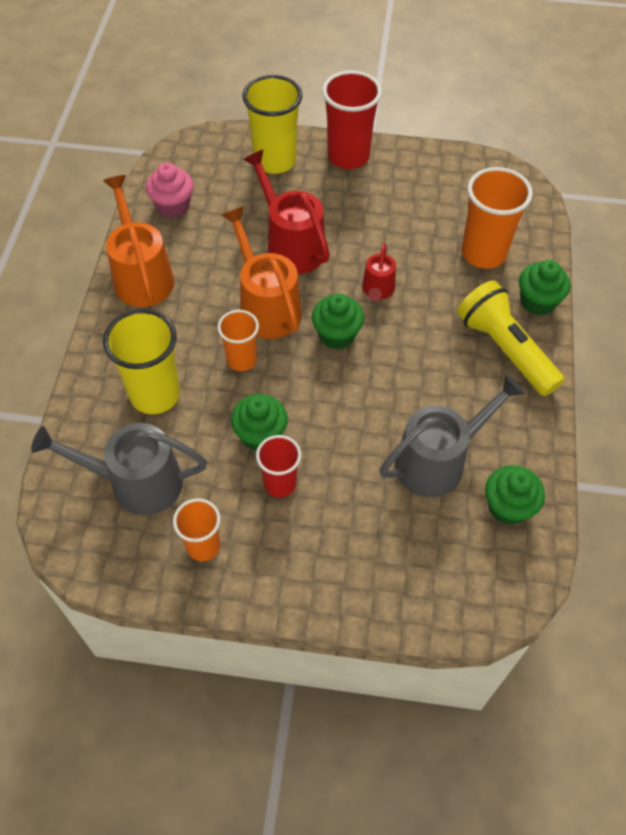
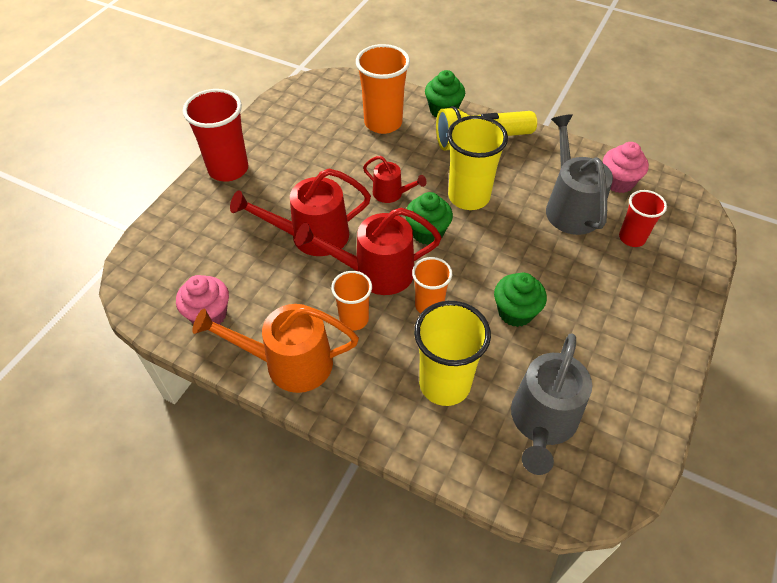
camera: 70 degrees left, 5 degrees down
orange cup [173,498,220,561] -> orange cup moved to [331,271,372,331]
orange watering can [222,206,302,339] -> red watering can [295,208,442,295]
yellow cup [242,75,302,174] -> yellow cup moved to [447,116,508,210]
red cup [256,435,301,498] -> red cup moved to [619,190,667,247]
green cupcake [485,465,545,525] -> pink cupcake [603,142,649,193]

